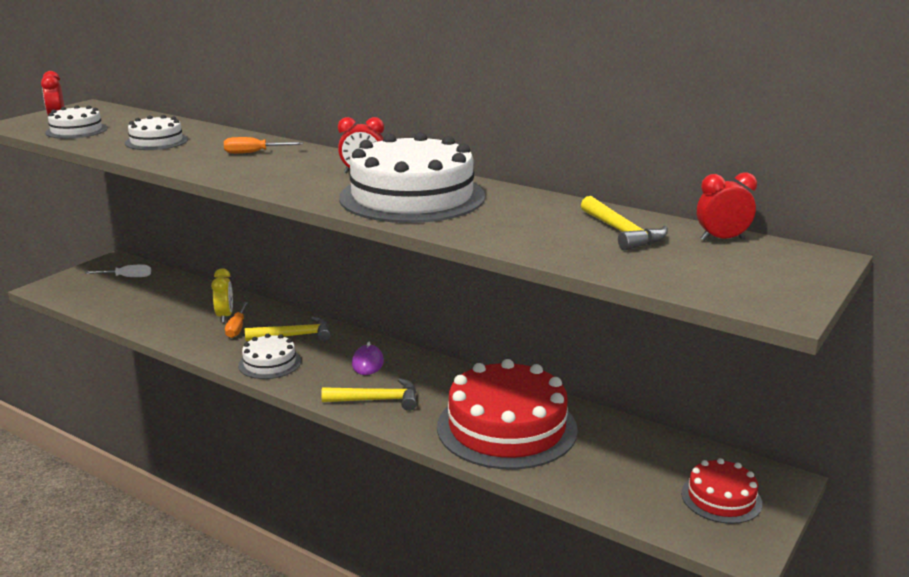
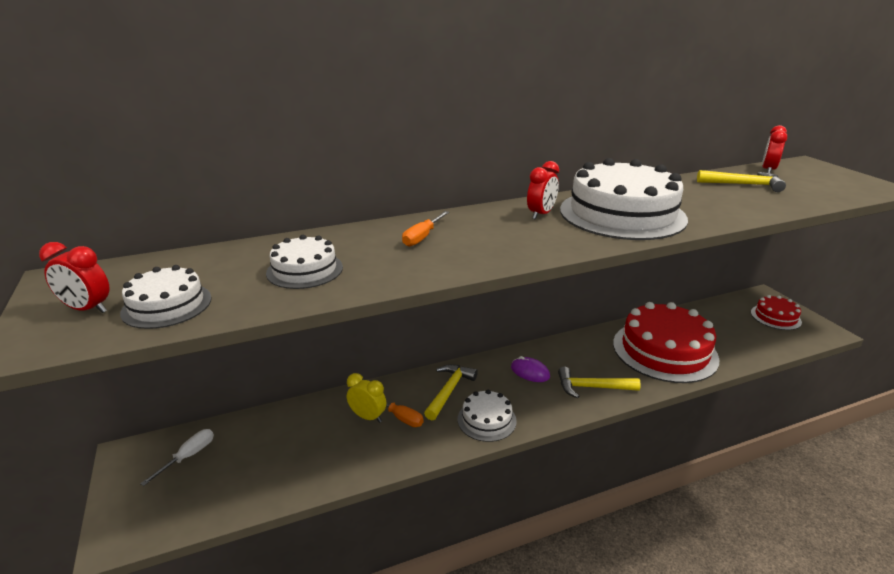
camera: 55 degrees left, 5 degrees up
yellow hammer [321,378,417,411] -> yellow hammer turned 120 degrees counterclockwise [558,367,641,398]

